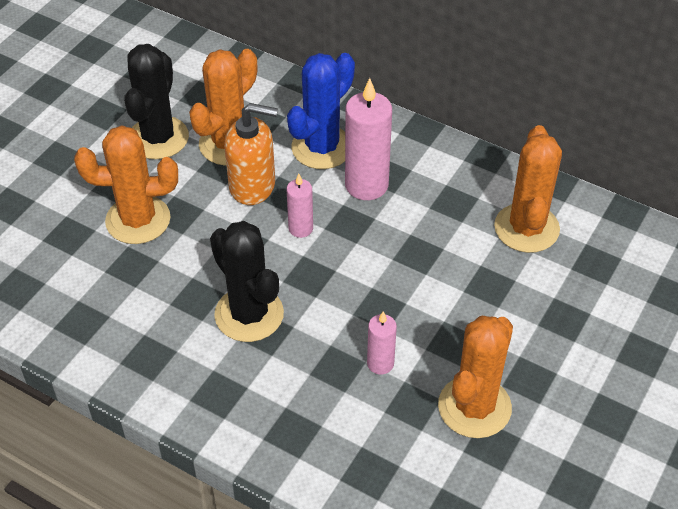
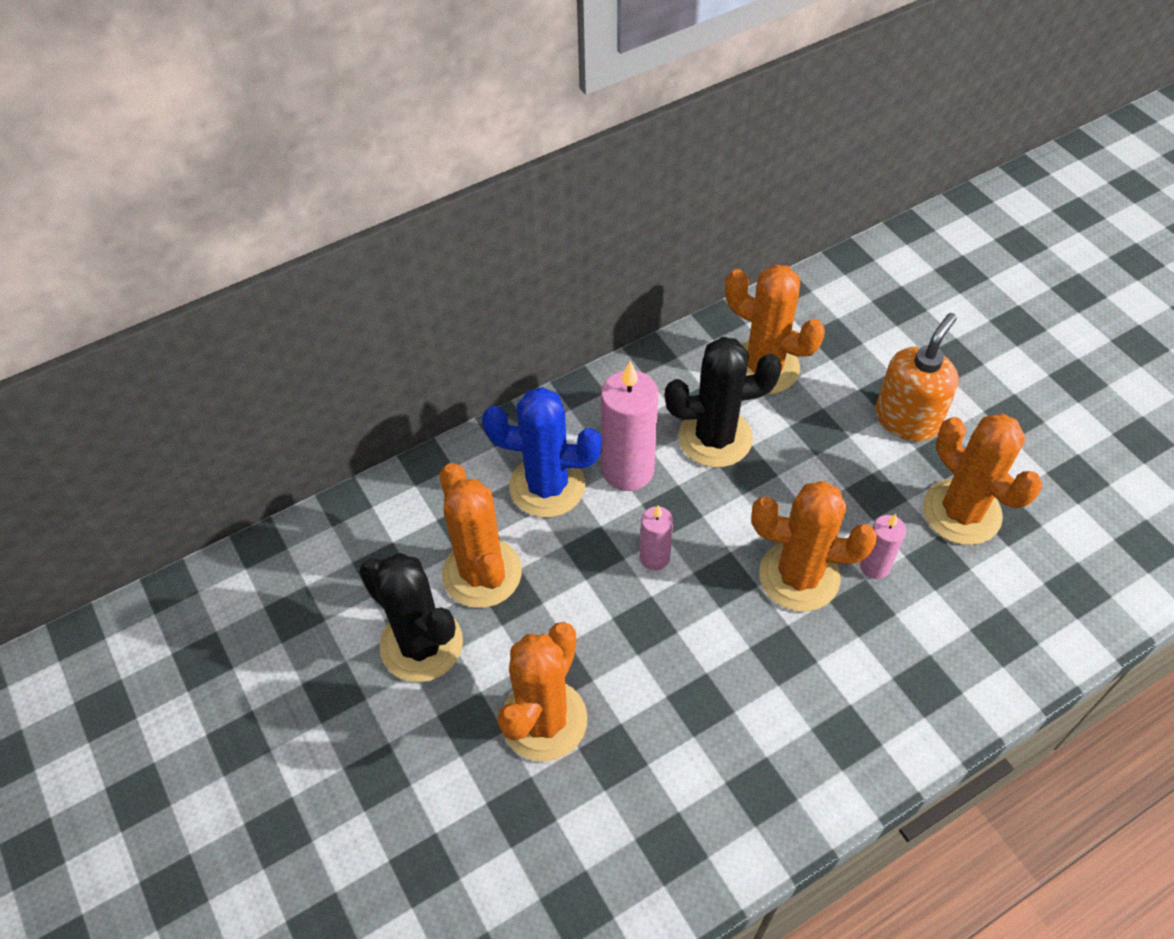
camera: 60 degrees left, 5 degrees up
black cactus [210,221,284,342] -> black cactus moved to [665,337,782,467]
orange soap dispenser [224,103,278,205] -> orange soap dispenser moved to [875,313,959,442]
blue cactus [287,53,355,169] -> blue cactus turned 60 degrees counterclockwise [482,387,602,517]
none -> orange cactus [751,481,877,612]

